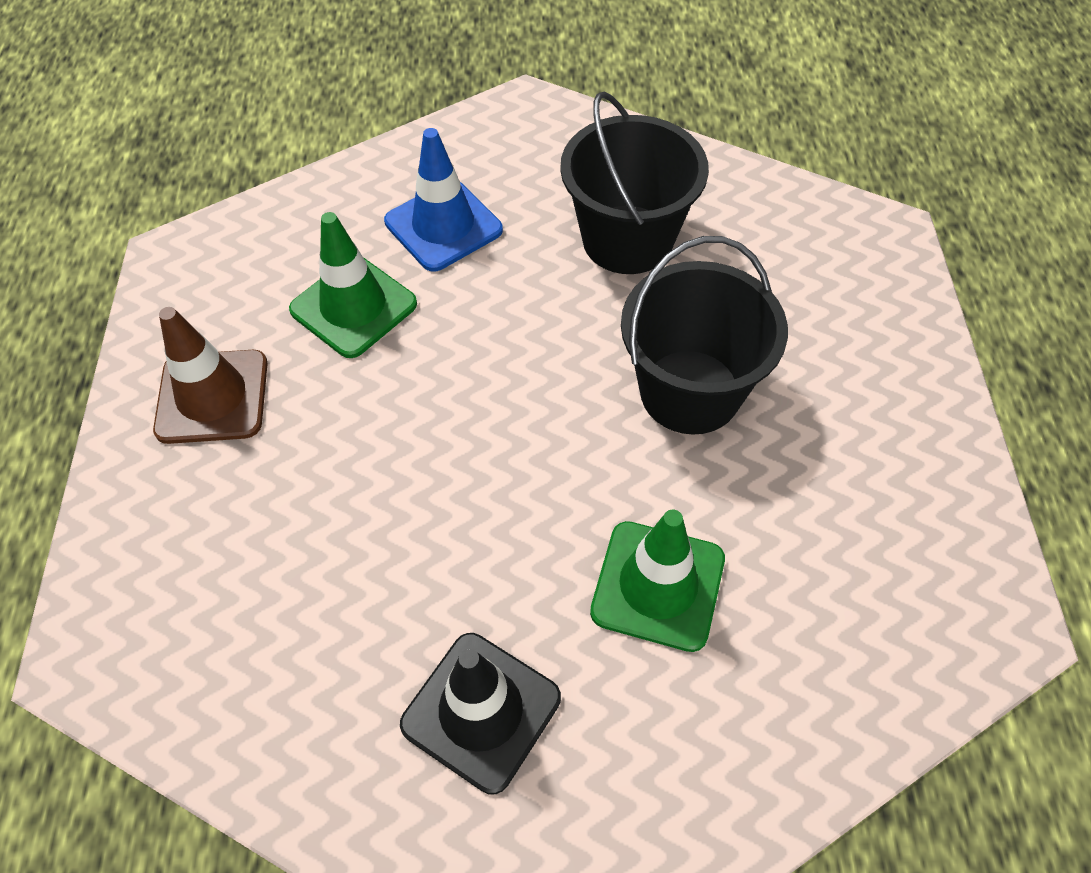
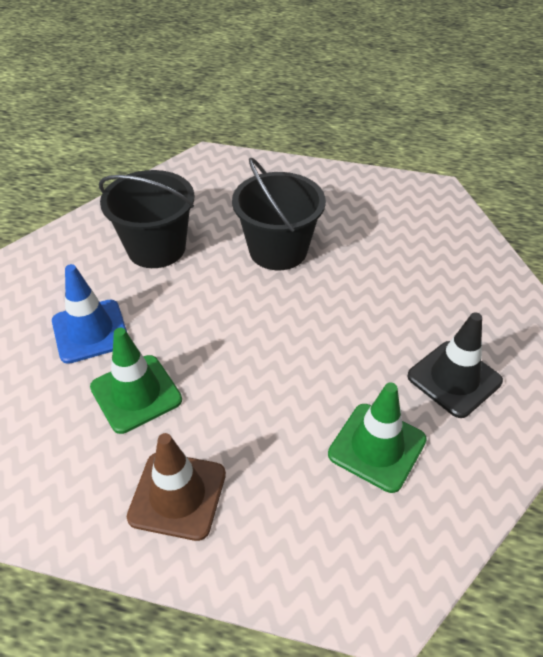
camera: 75 degrees left, 10 degrees down
green traffic cone [590,509,725,652] -> green traffic cone moved to [328,383,427,493]

